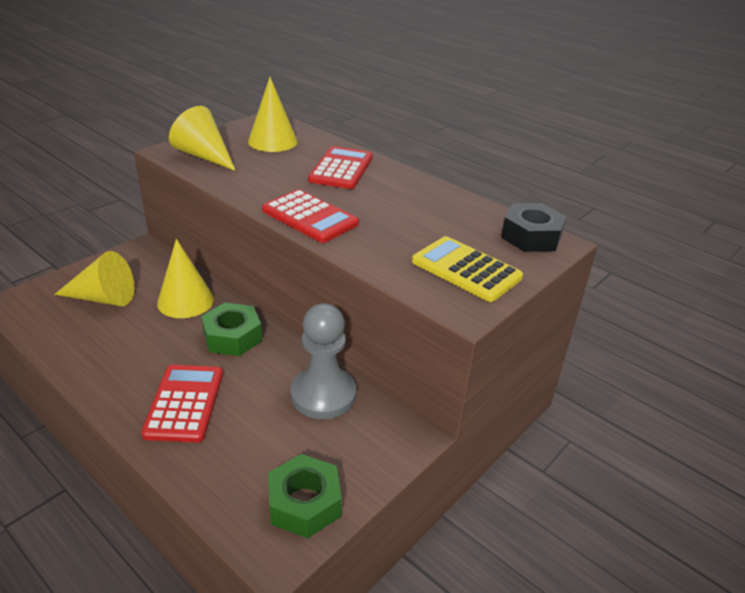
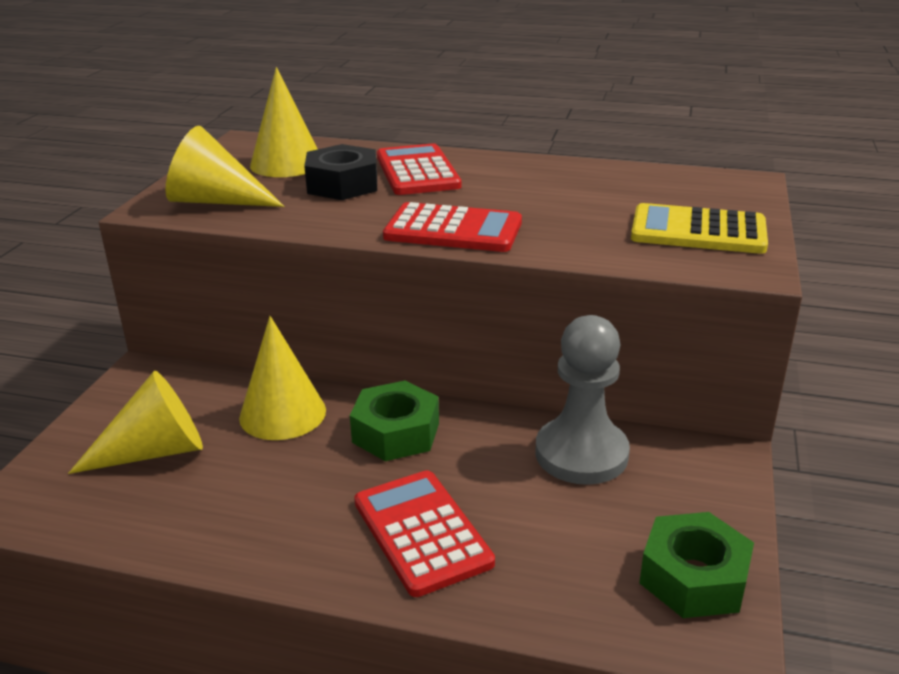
camera: 25 degrees left, 5 degrees down
black nut [501,203,566,252] -> black nut moved to [304,144,377,200]

